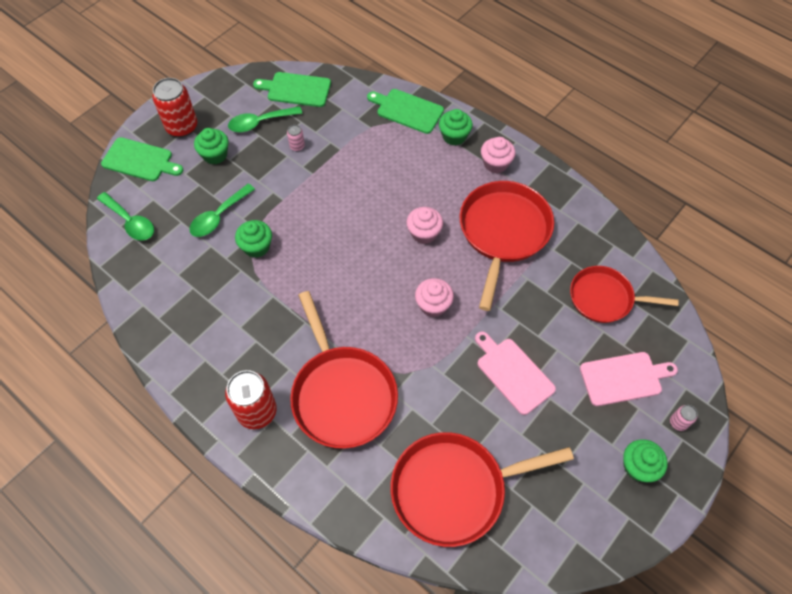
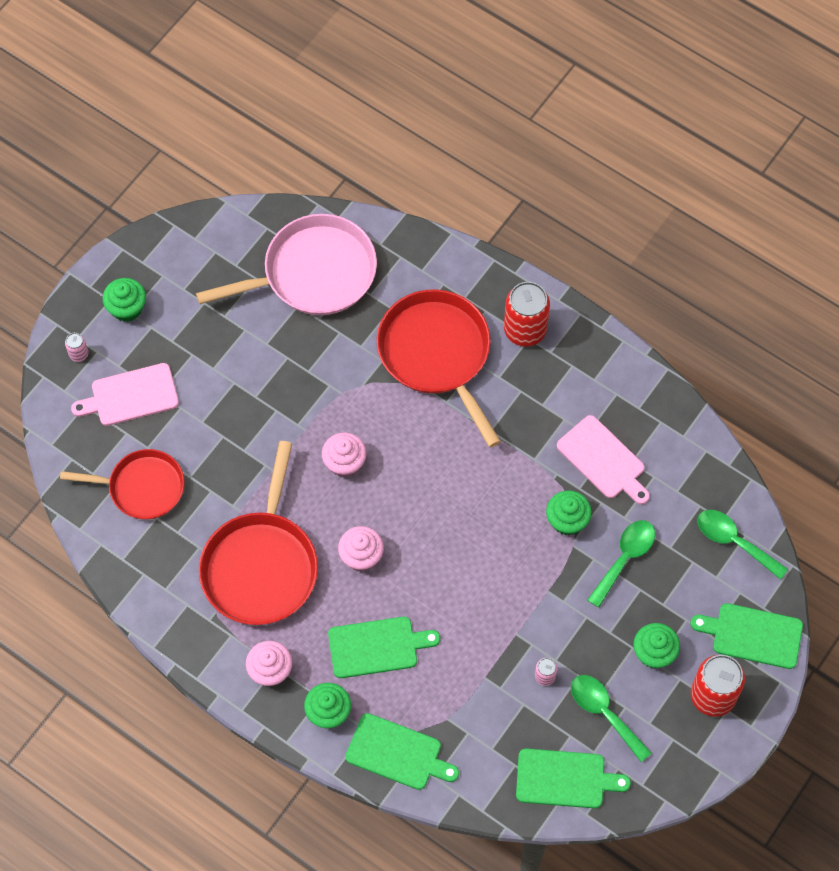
camera: 175 degrees right, 5 degrees up
green spoon [228,106,302,132] -> green spoon turned 105 degrees counterclockwise [571,675,651,762]
red pan [390,432,574,547] -> pink pan [196,214,377,315]
pink cutting board [475,332,556,415] -> pink cutting board moved to [557,415,650,504]
none -> green cutting board [328,617,440,678]

